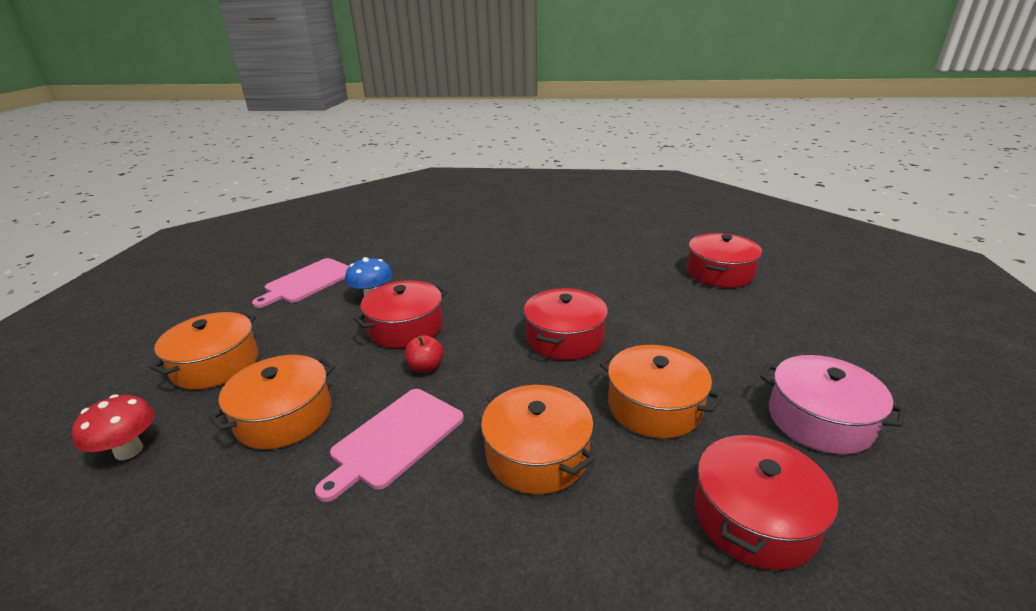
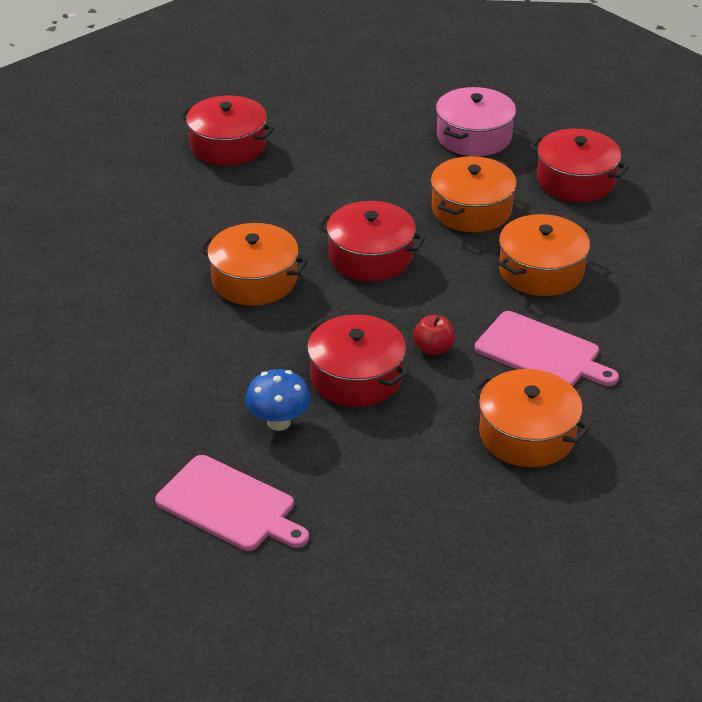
camera: 95 degrees left, 10 degrees up
red mushroom [72,395,155,460] -> none
orange pot [150,312,258,390] -> orange pot moved to [199,223,308,306]

